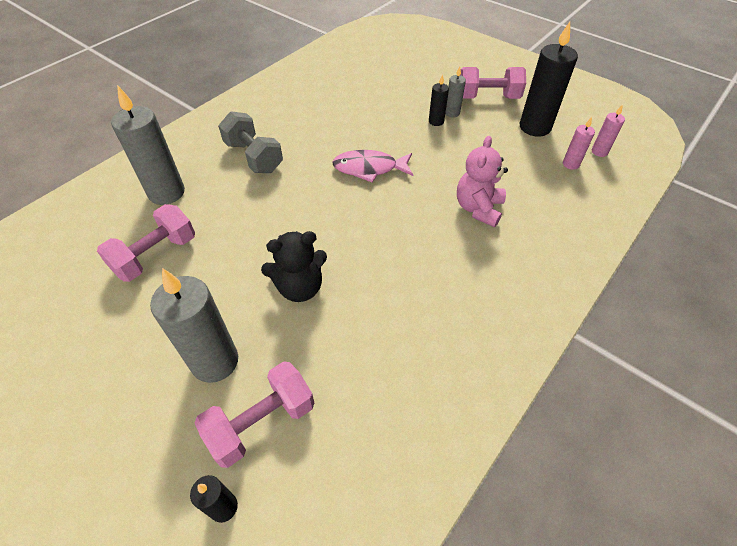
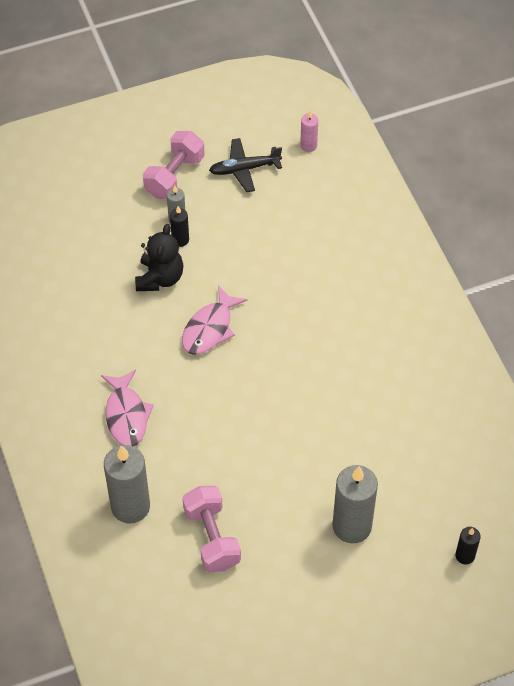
camera: 60 degrees left, 5 degrees up
pink dumbbell [195,361,314,468] -> none
grey dumbbell [218,111,283,173] -> pink fish [101,370,154,446]
black teddy bear [261,231,327,302] -> black teddy bear moved to [135,224,183,291]
pink teddy bear [457,136,508,227] -> none
black candle [519,22,578,137] -> black plane [209,138,282,192]
pink candle [563,117,595,170] -> none

